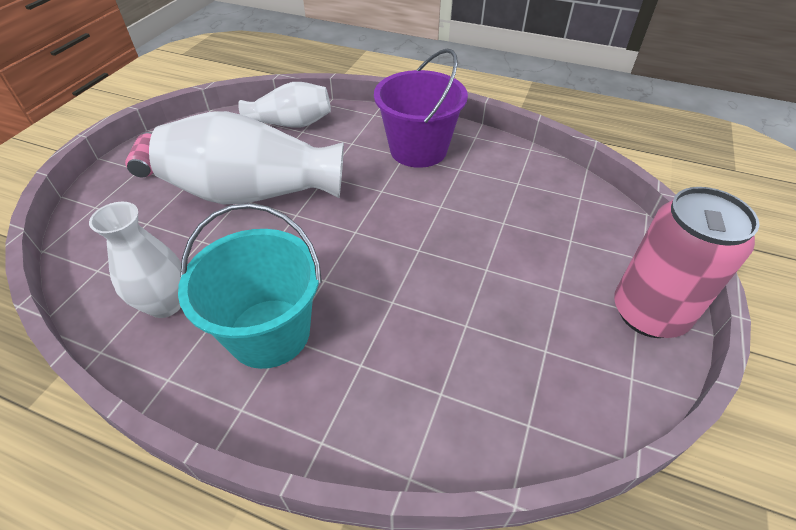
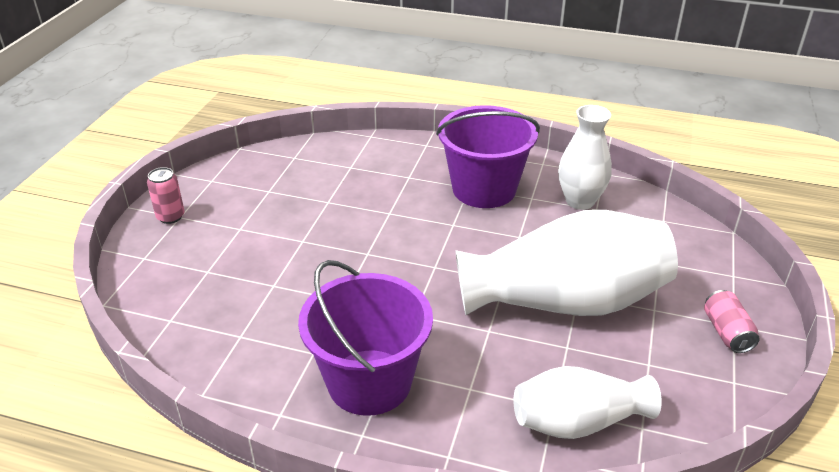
camera: 175 degrees right, 10 degrees down
turquoise bucket [178,203,322,369] -> purple bucket [436,105,540,208]
pink can [614,187,759,338] -> pink can [147,167,185,224], size x0.44

